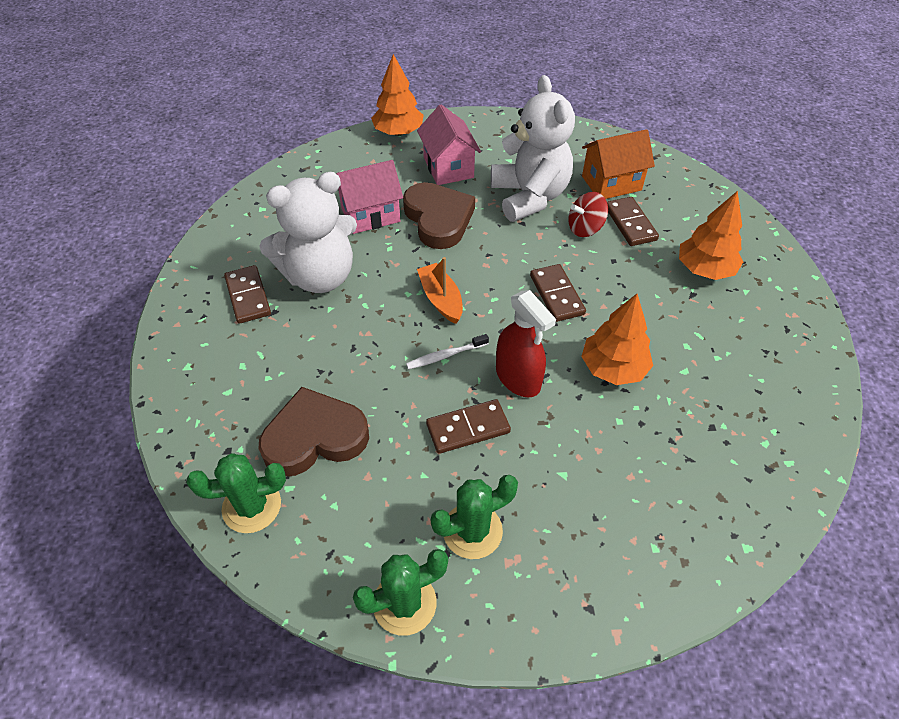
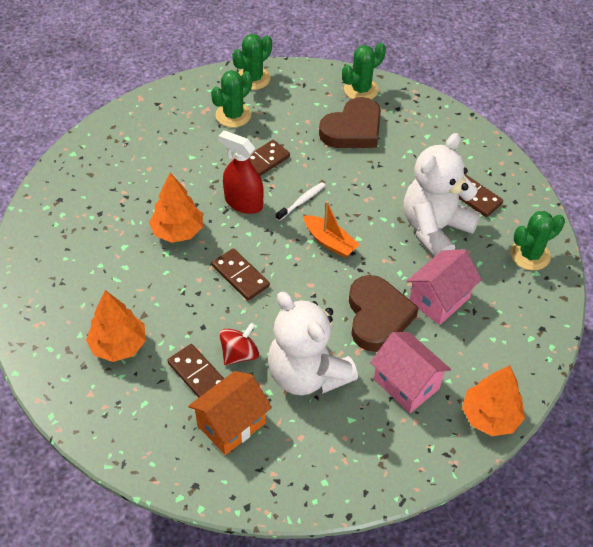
camera: 155 degrees right, 0 degrees up
brown heart [403,182,475,249] -> brown heart turned 135 degrees counterclockwise [349,275,419,352]
none -> green cactus [511,211,565,271]

